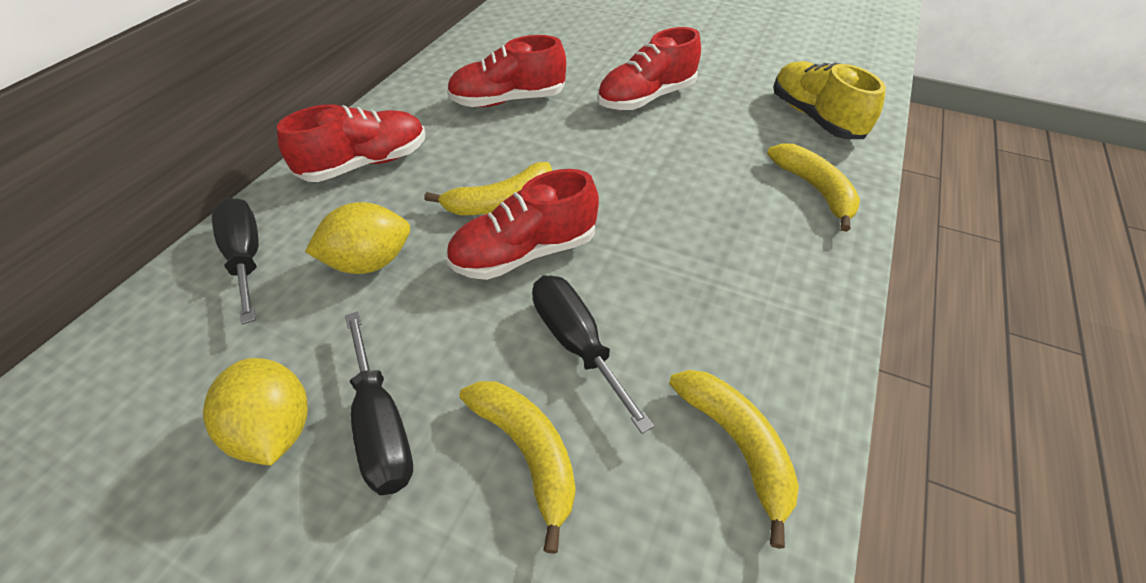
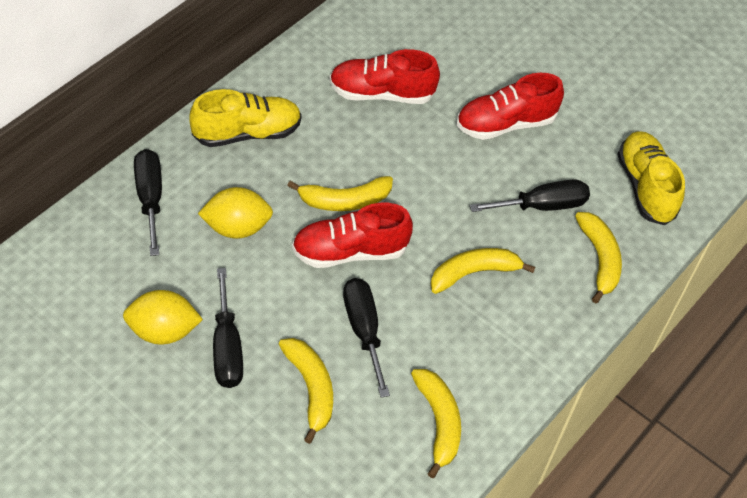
camera: 10 degrees right, 5 degrees up
yellow lemon [203,358,308,466] -> yellow lemon turned 75 degrees counterclockwise [123,290,203,345]
red shoe [277,104,425,182] -> yellow shoe [189,89,302,147]
none -> yellow banana [430,248,535,294]
none -> black screwdriver [470,179,590,212]

